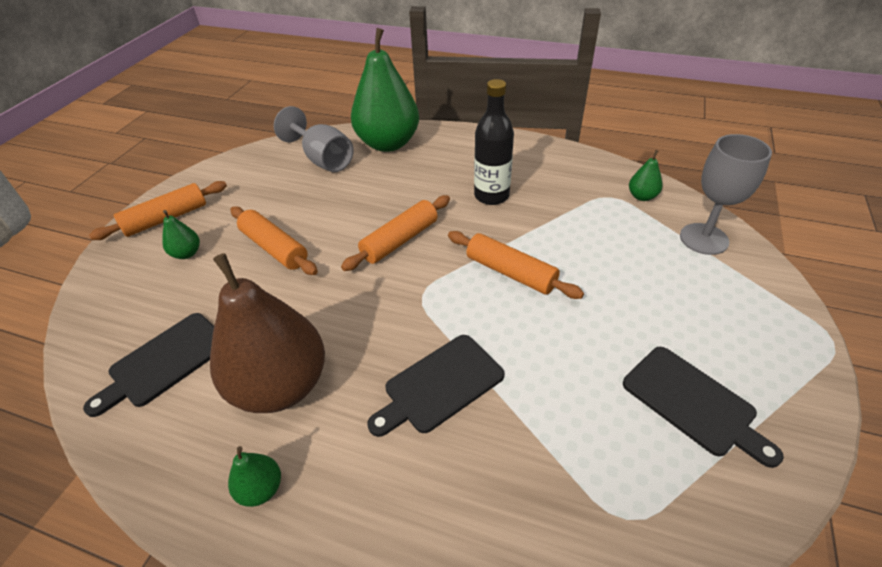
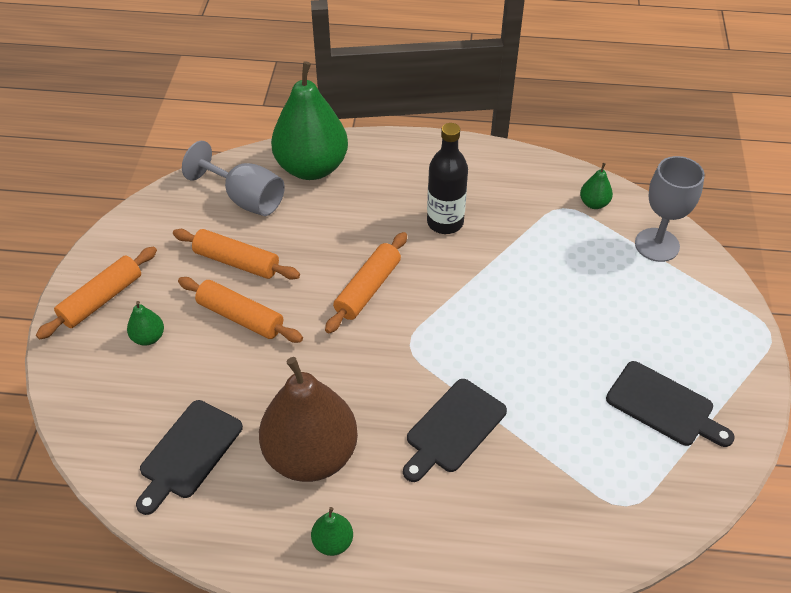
camera: 15 degrees left, 5 degrees up
orange rolling pin [448,231,584,299] -> orange rolling pin moved to [173,229,300,280]

